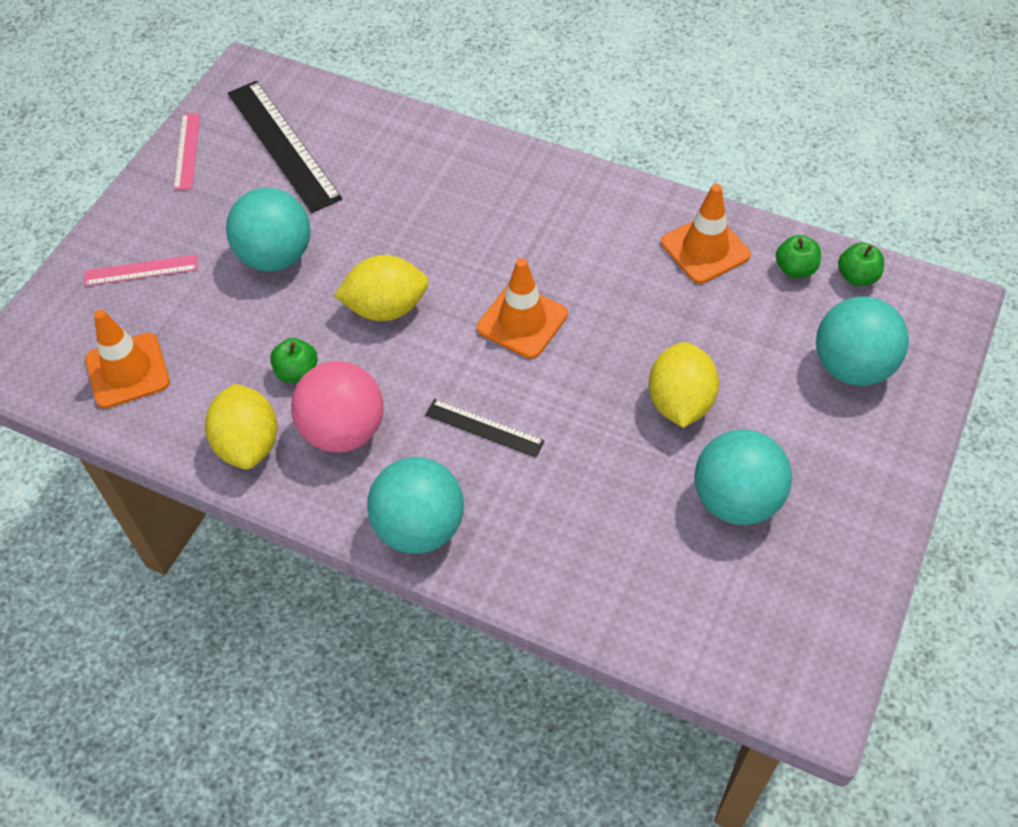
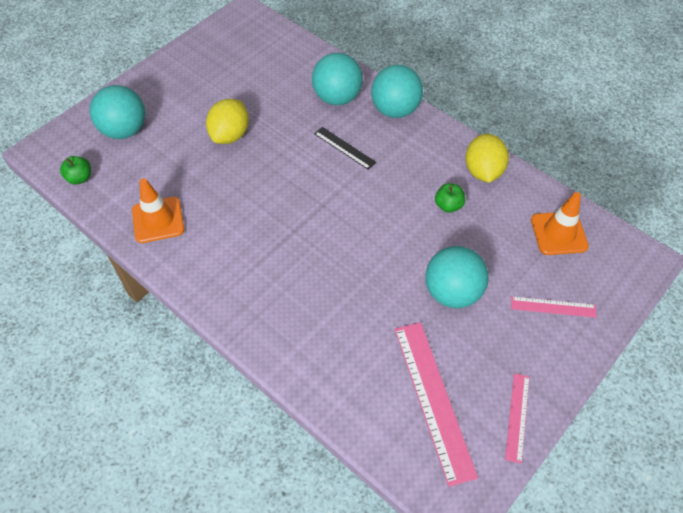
camera: 165 degrees left, 0 degrees up
black ruler [228,81,342,213] -> pink ruler [395,322,478,487]
pink ball [291,361,384,453] -> none
yellow lemon [334,255,429,321] -> none
orange traffic cone [477,258,568,359] -> none
turquoise ball [695,429,792,525] -> turquoise ball moved to [312,53,363,105]
green apple [776,235,821,278] -> none

